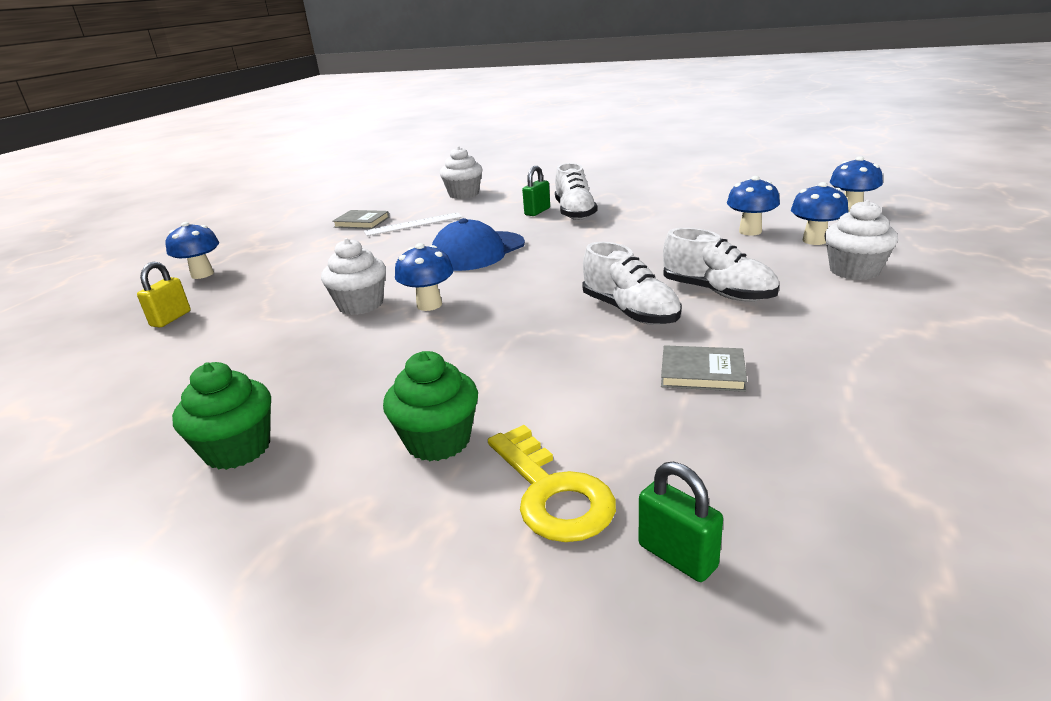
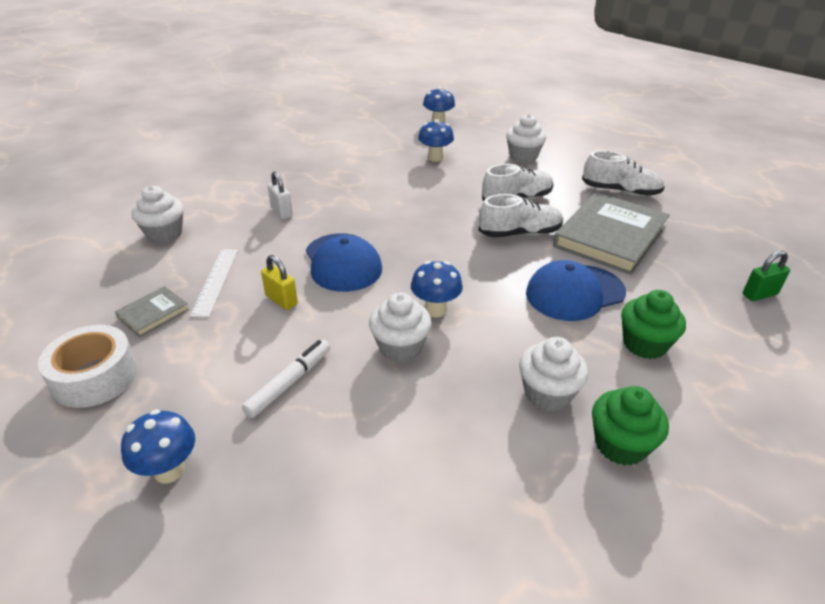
camera: 70 degrees left, 10 degrees up
yellow padlock [137,262,191,327] -> yellow padlock moved to [261,255,298,310]
yellow key [488,425,616,542] -> none
green padlock [522,166,550,216] -> white padlock [267,171,293,219]
white shoe [555,163,598,220] -> white shoe moved to [582,151,665,196]
grey book [661,345,747,392] -> grey book [553,192,670,275], size x2.20
blue mushroom [791,182,848,245] -> none
none -> white tape [38,325,138,408]
none -> white marker [242,340,330,418]
none -> white cupcake [519,337,588,411]
none -> blue cap [526,260,626,321]

